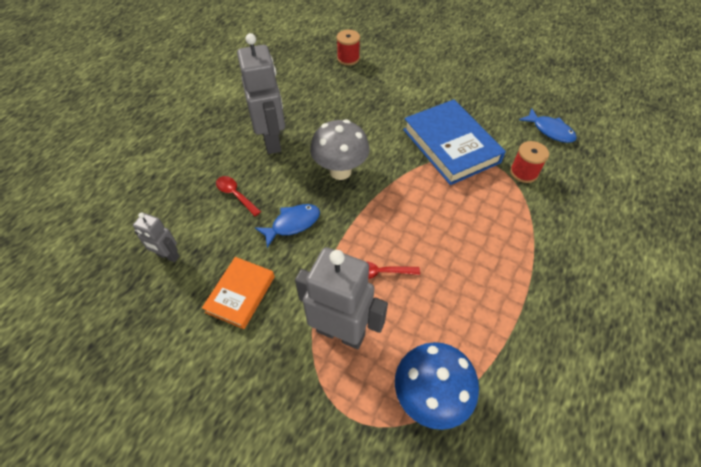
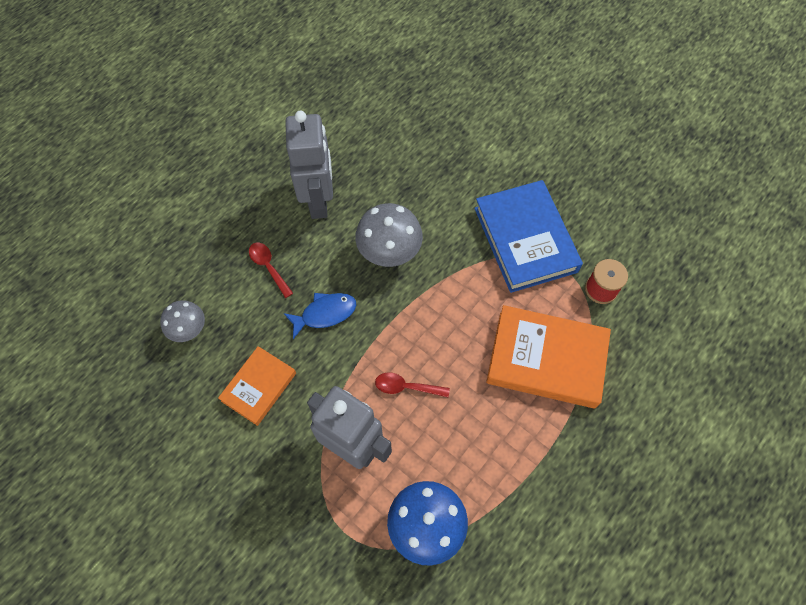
camera: 10 degrees right, 10 degrees up
grey robot [133,212,179,262] -> grey mushroom [160,300,205,342]
red spool [337,30,360,65] -> none
blue fish [519,108,577,143] -> none
none -> orange book [486,305,611,409]

